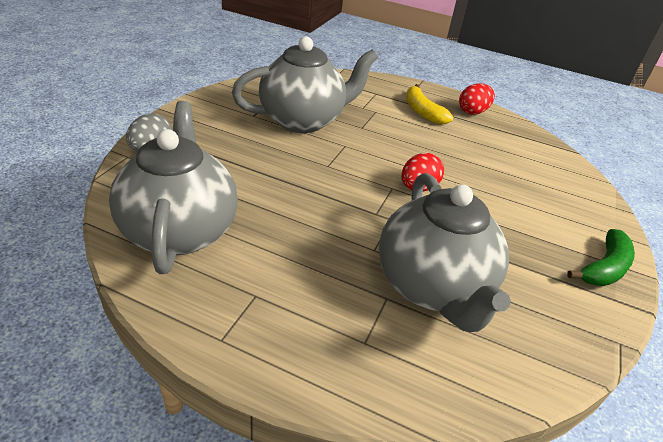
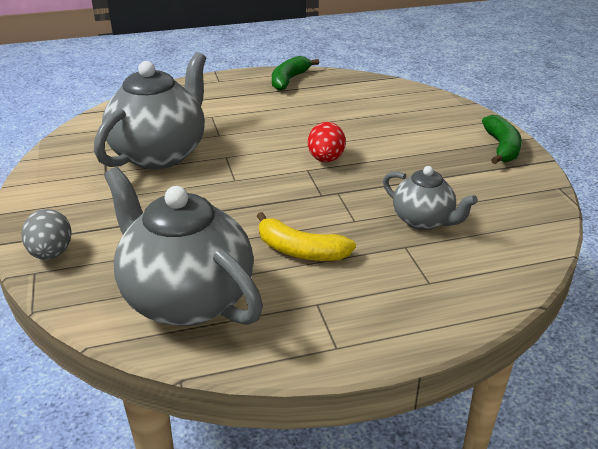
camera: 35 degrees left, 5 degrees down
grey teapot [379,173,511,332] -> grey teapot [383,166,478,230], size x0.54
yellow banana [406,84,453,124] -> yellow banana moved to [257,212,356,261]
red egg [459,83,495,115] -> green banana [272,56,319,91]

